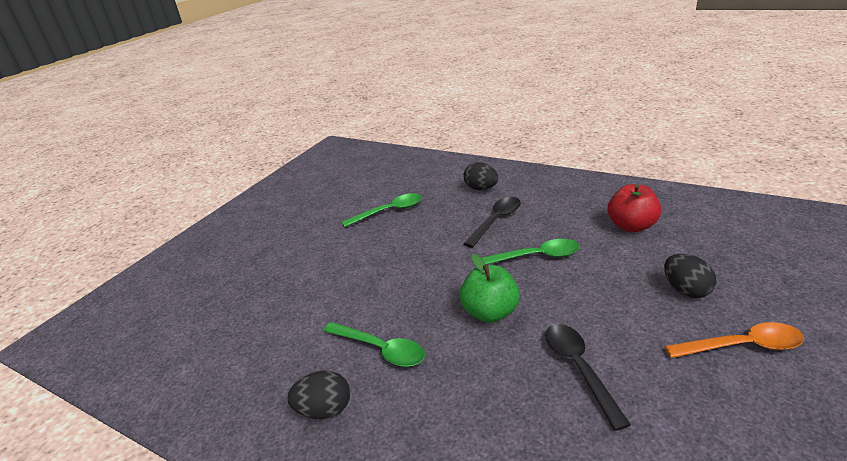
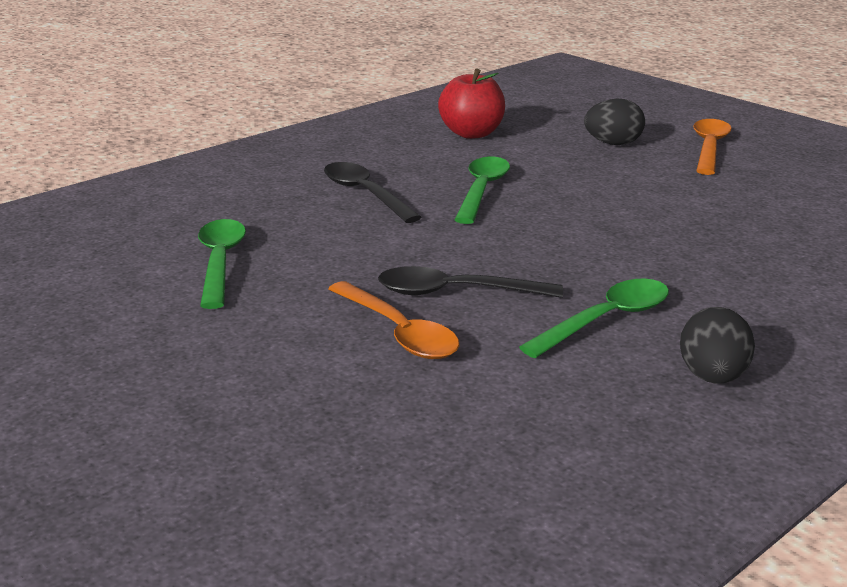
camera: 75 degrees left, 5 degrees down
green apple [460,254,520,323] -> none
black egg [463,162,498,190] -> none
black spoon [545,324,631,431] -> black spoon moved to [378,266,563,298]
none -> orange spoon [328,281,459,359]

